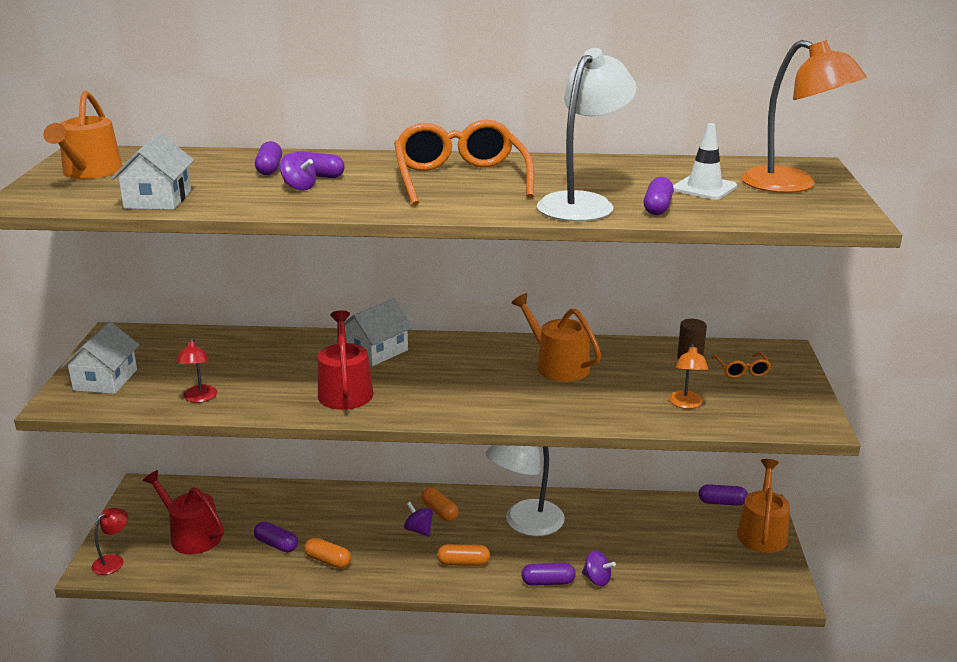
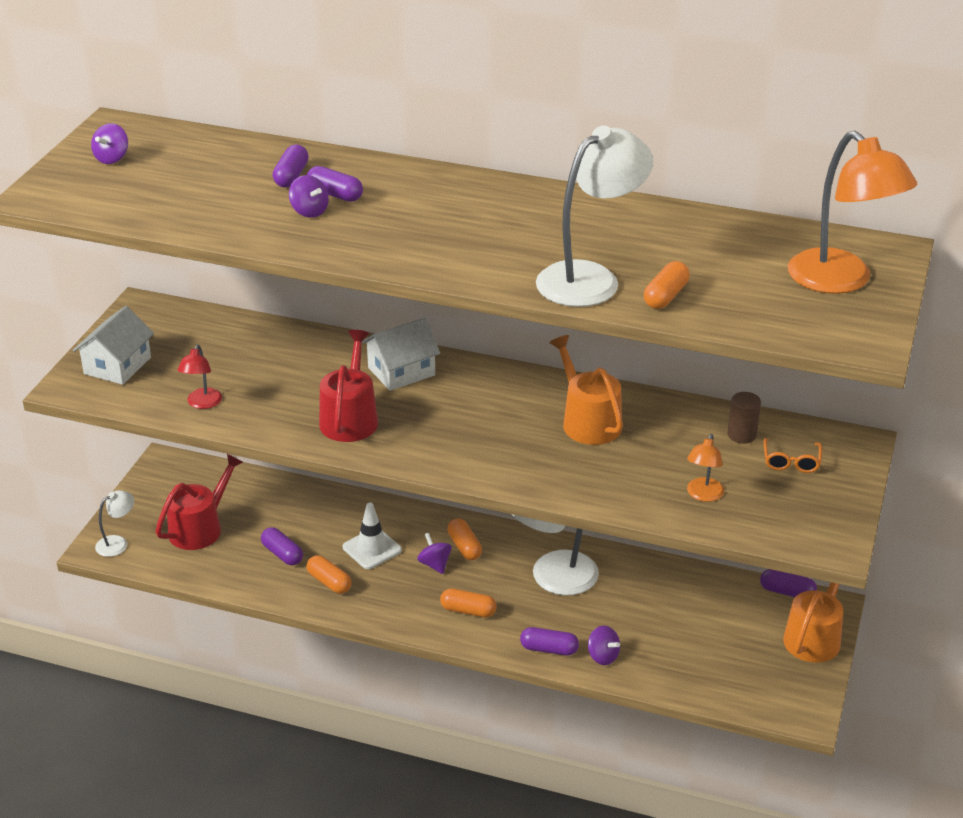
camera: 15 degrees right, 10 degrees up
orange watering can [43,91,122,179] -> purple spinning top [91,123,128,164]
red lamp [92,508,128,575] -> white lamp [95,490,134,557]
white house [111,133,194,210] -> none
red watering can [142,470,224,554] -> red watering can turned 75 degrees clockwise [155,454,243,550]
orange glasses [394,120,534,206] -> none
purple capsule [644,177,674,215] -> orange capsule [644,261,690,309]
white traffic cone [673,123,737,200] -> white traffic cone moved to [343,502,402,569]

